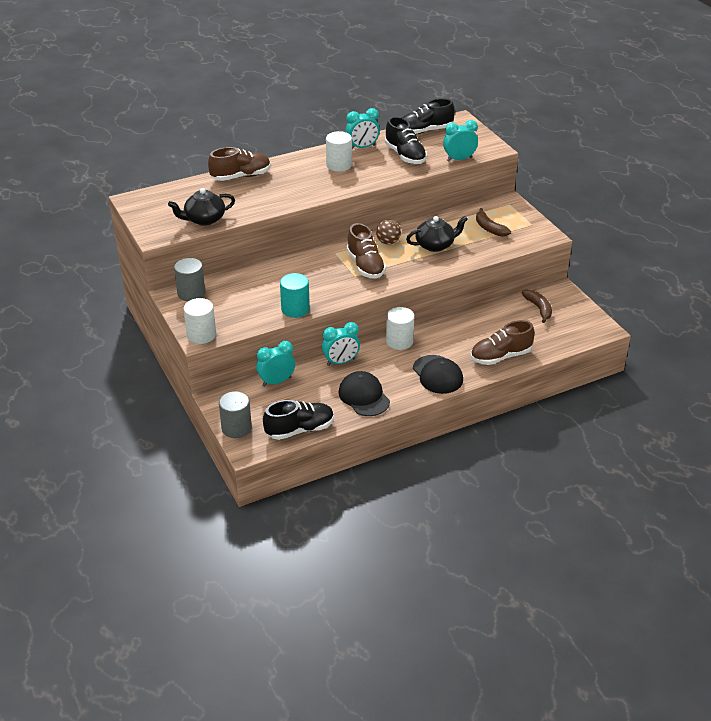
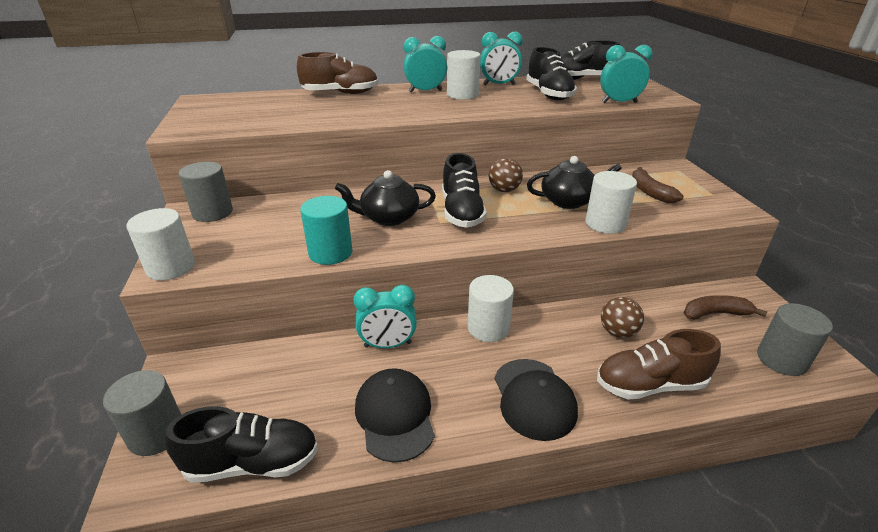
camera: 15 degrees right, 5 degrees down
black teapot [168,188,235,226] -> black teapot moved to [335,170,436,226]
turquoise clock [256,341,295,387] -> turquoise clock moved to [403,36,447,93]
brown shoe [347,223,386,278] -> black shoe [442,153,487,228]
brown banana [521,289,552,323] -> brown banana turned 90 degrees counterclockwise [684,295,768,320]
none -> white cylinder [585,171,637,234]
none -> brown ball [601,297,644,338]
none -> grey cylinder [757,303,833,376]

